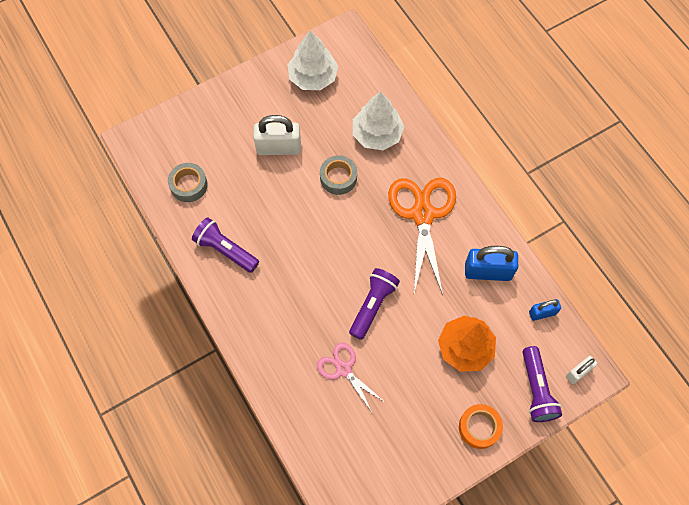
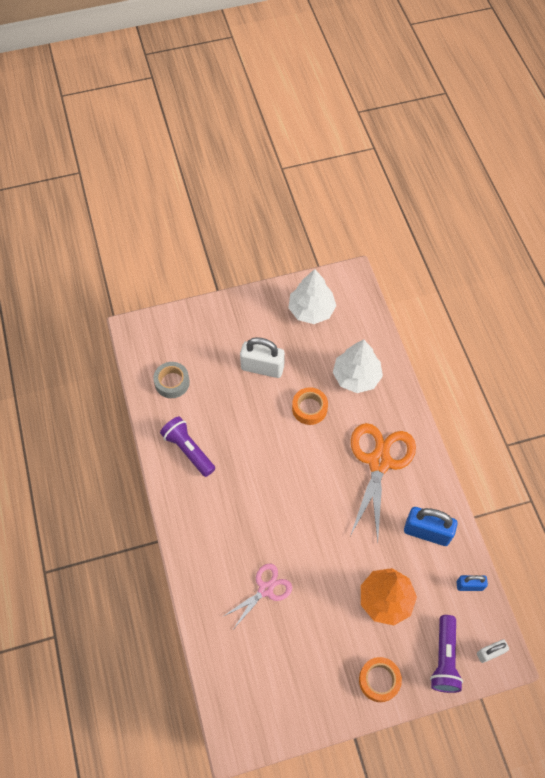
camera: 15 degrees right, 5 degrees down
pink scissors [317,342,386,414] -> pink scissors turned 75 degrees clockwise [222,564,292,628]
grey tape [320,155,357,195] -> orange tape [292,387,328,425]
purple flashlight [349,268,400,340] -> none

